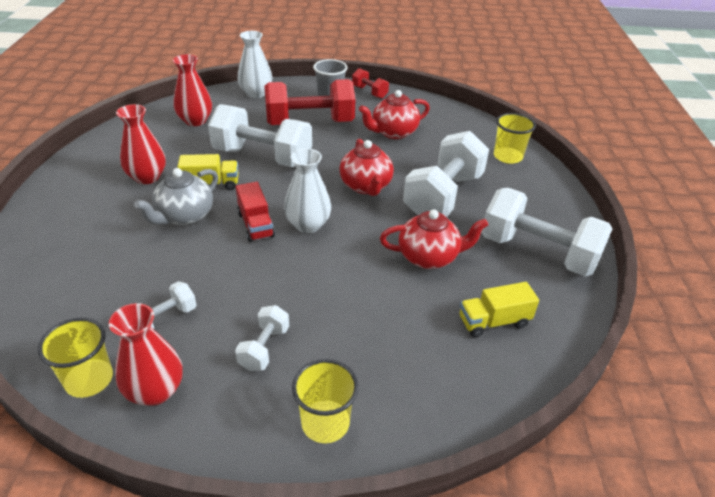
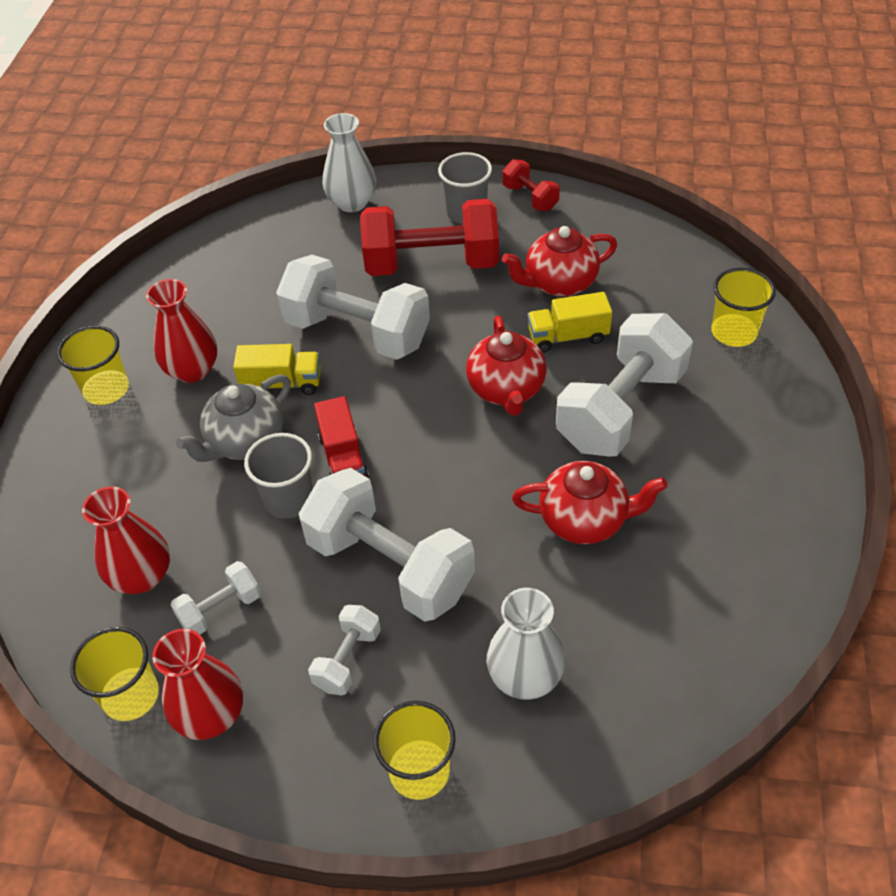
camera: 10 degrees right, 10 degrees up
red vase [173,54,212,126] -> red vase moved to [82,487,170,594]
white vase [284,149,331,233] -> white vase moved to [486,588,565,700]
yellow truck [460,282,539,338] -> yellow truck moved to [527,292,612,353]
white dumbbell [481,188,613,277] -> white dumbbell moved to [299,468,475,622]
none -> yellow cup [57,326,129,405]
none -> grey cup [244,433,313,519]

